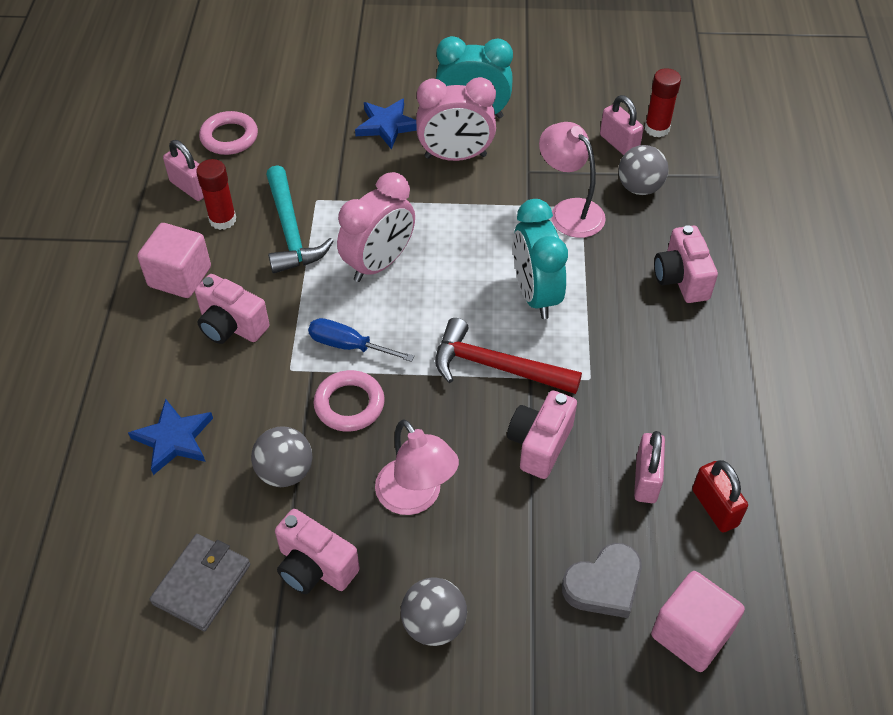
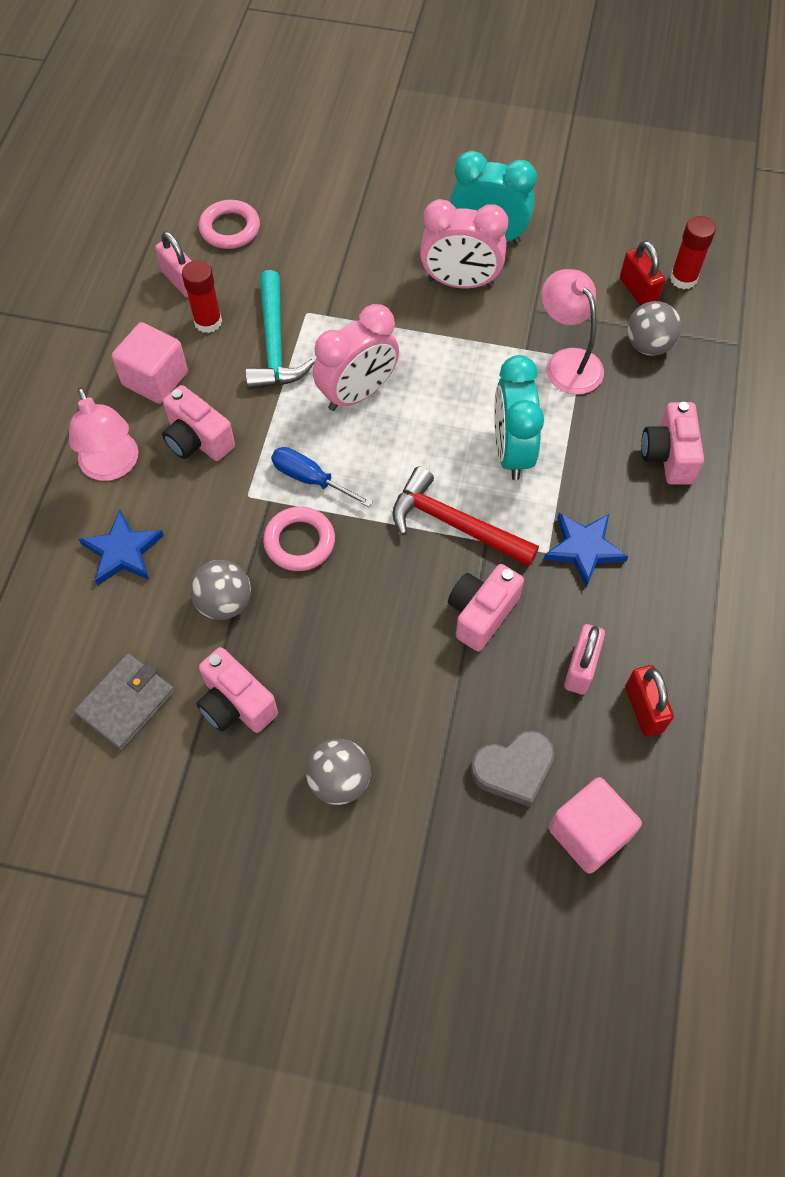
camera: 10 degrees right, 10 degrees up
blue star [355,98,417,149] -> blue star moved to [544,513,628,588]
pink lamp [375,419,459,515] -> pink lamp moved to [69,387,138,481]
pink padlock [600,95,644,155] -> red padlock [620,241,665,306]

